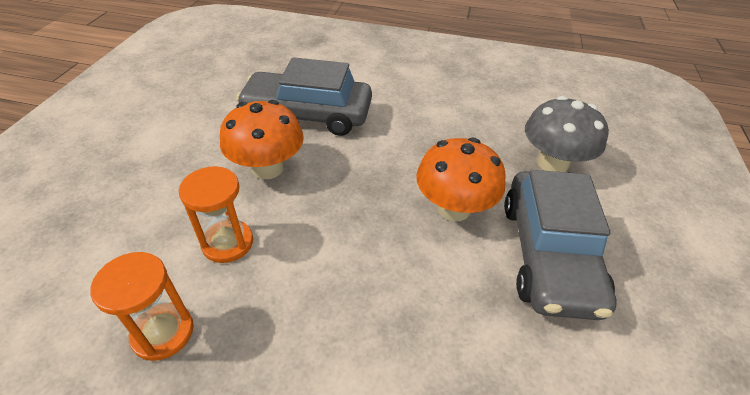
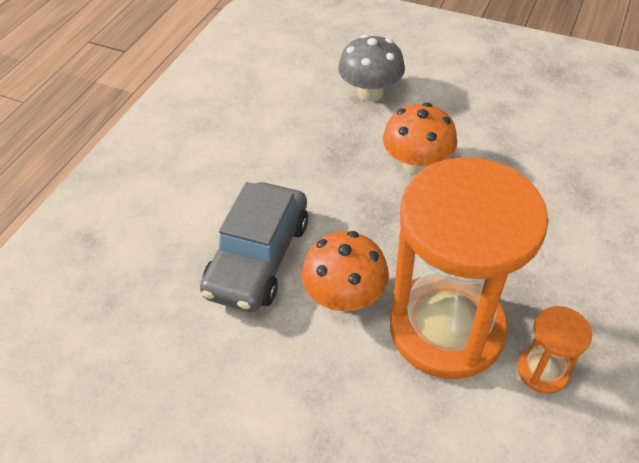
camera: 75 degrees left, 5 degrees up
orange hourglass [179,166,253,263] -> orange hourglass [390,157,549,379], size x2.38
grey car [504,170,617,320] -> none

